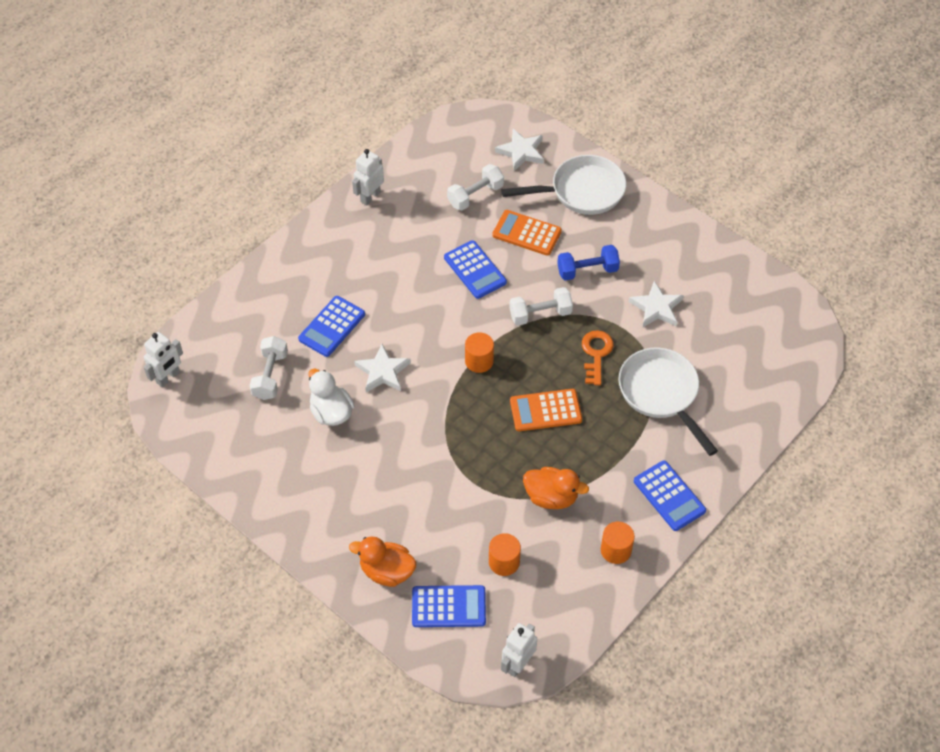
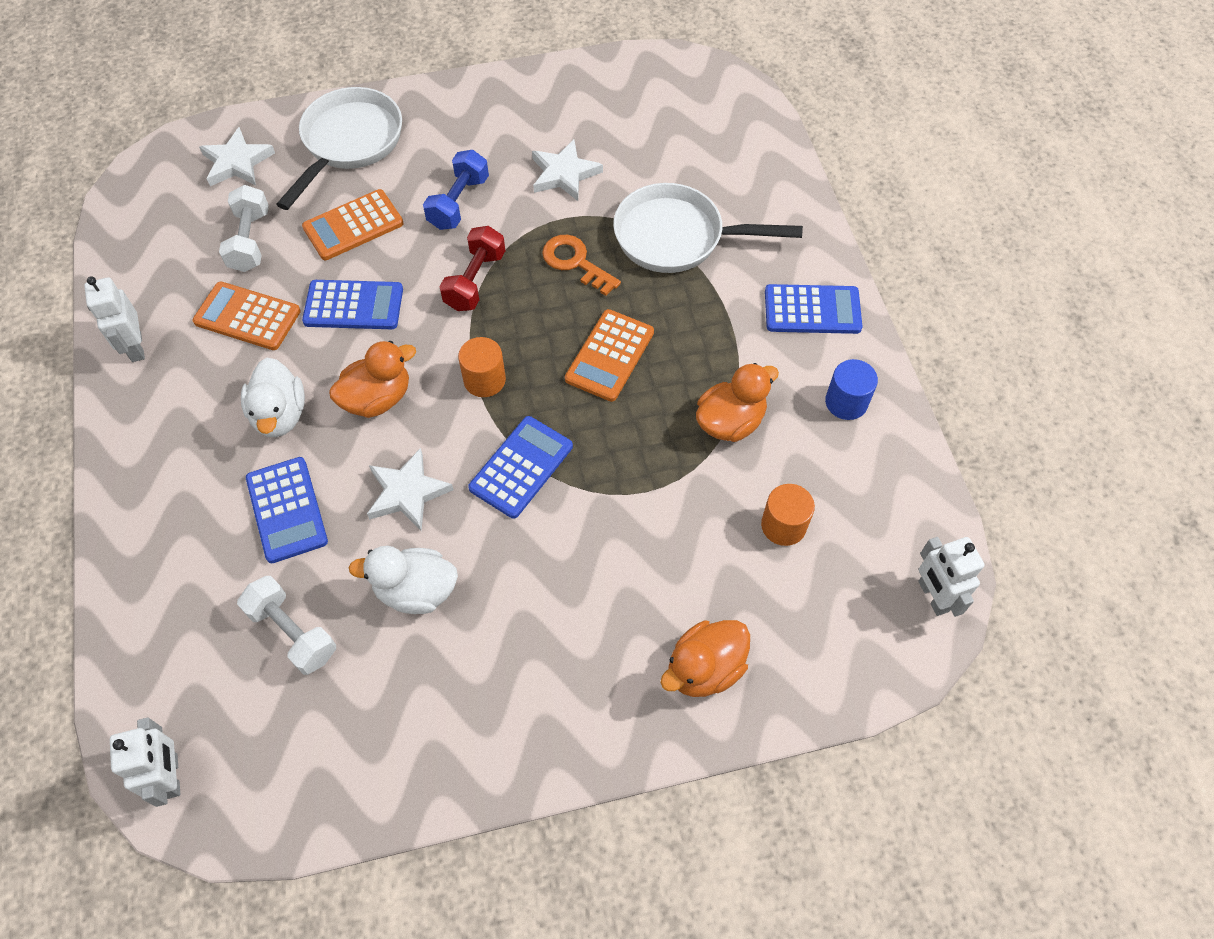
camera: 55 degrees left, 5 degrees up
blue calculator [412,585,486,627] -> blue calculator moved to [468,416,573,519]
white dumbbell [509,287,573,325] -> red dumbbell [439,226,505,311]
orange cylinder [601,522,635,564] -> blue cylinder [825,359,878,420]
none -> orange calculator [192,282,301,350]
none -> white duck [241,358,305,437]
none -> orange duck [329,341,416,418]

